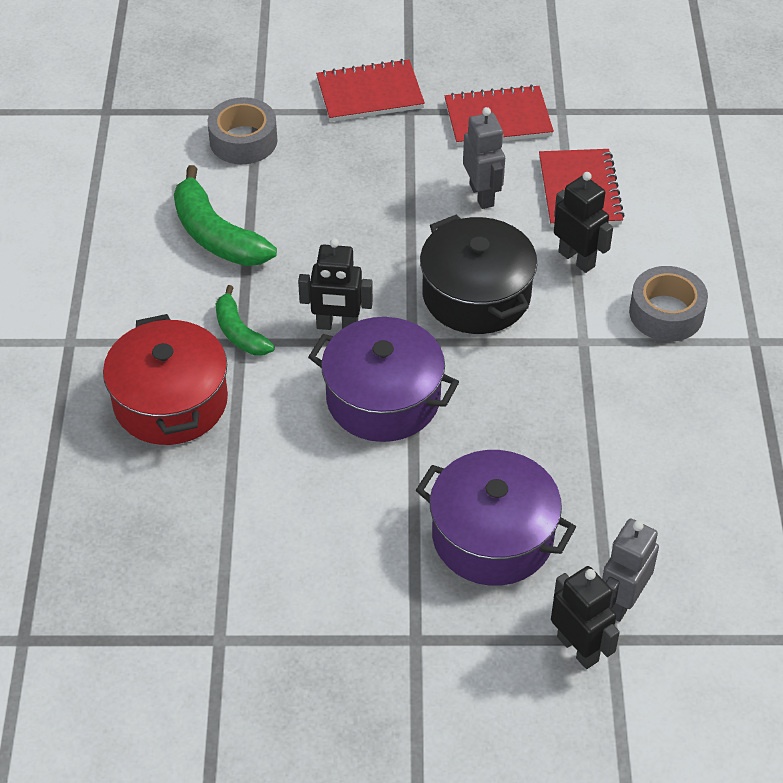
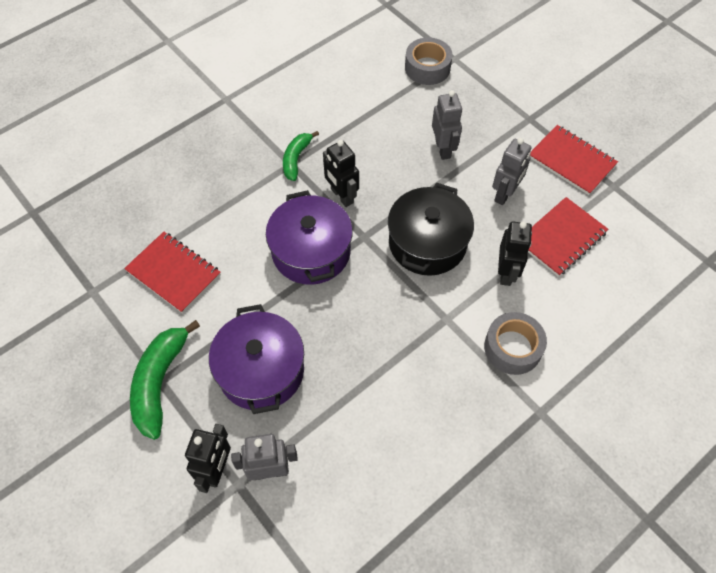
camera: 50 degrees right, 10 degrees up
red pot [103,314,228,445] -> none
green banana [174,165,277,266] -> green banana moved to [130,320,200,440]
red notebook [316,59,425,122] -> red notebook moved to [124,232,221,313]
none -> grey robot [432,90,462,160]

